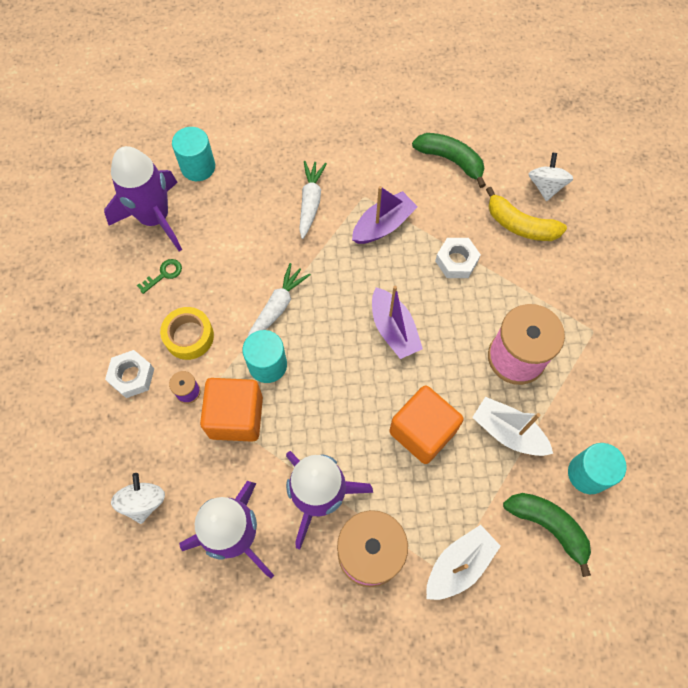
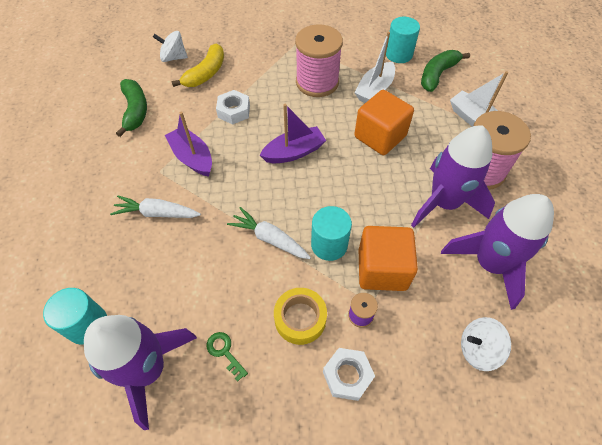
camera: 90 degrees left, 10 degrees down
green banana [412,133,486,188] -> green banana turned 135 degrees clockwise [116,79,147,137]

